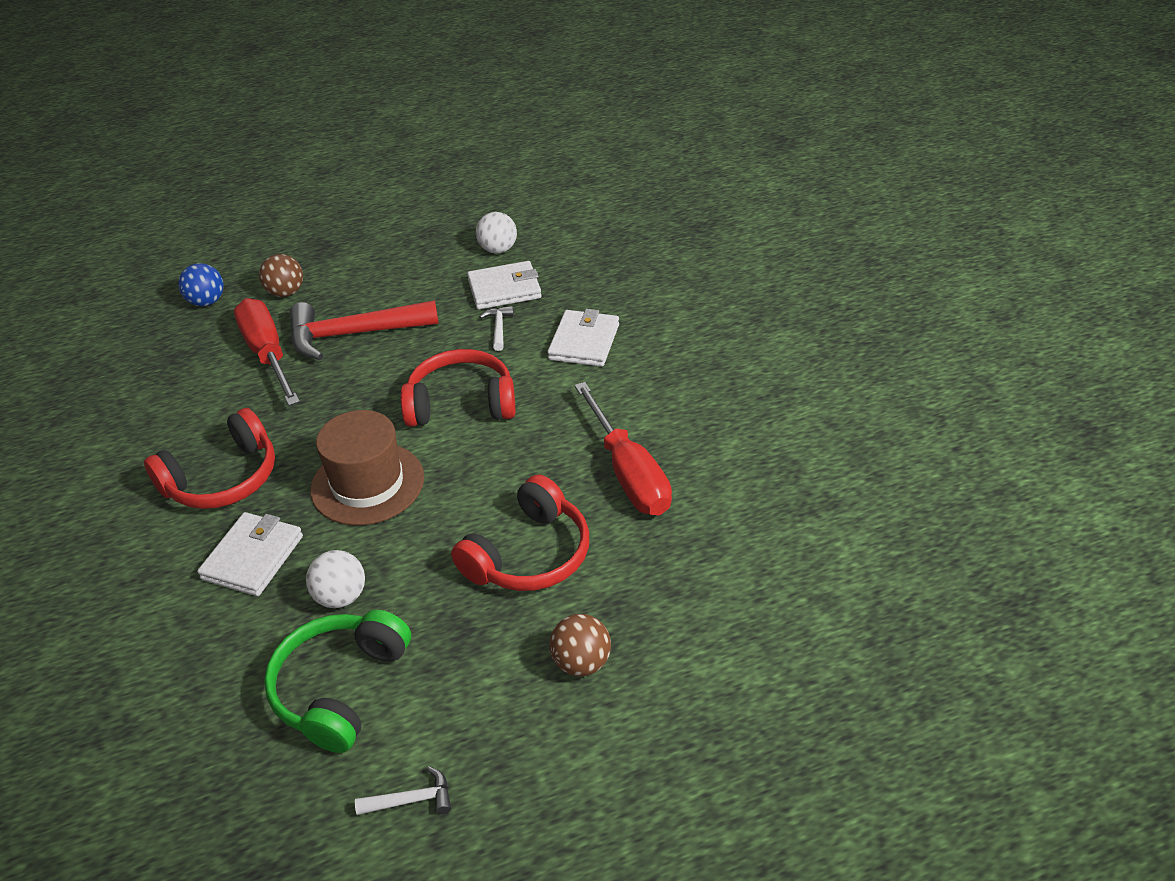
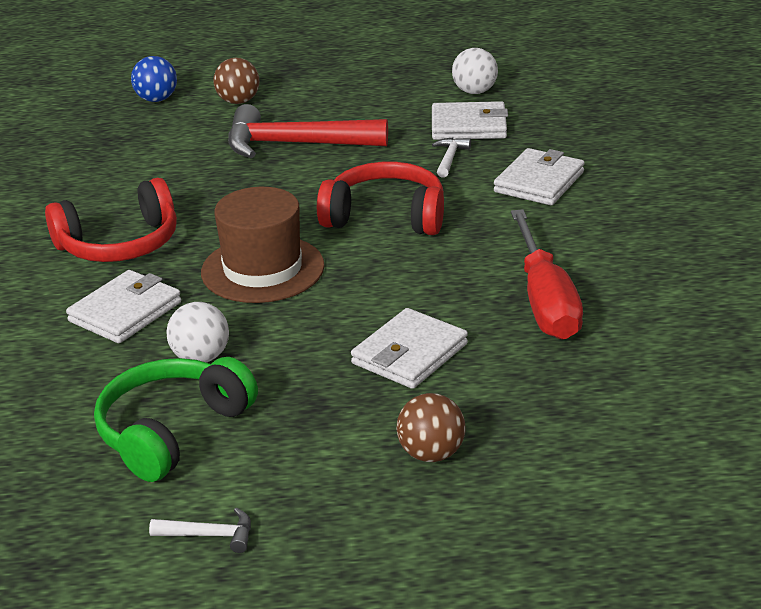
camera: 15 degrees right, 10 degrees down
red screwdriver [234,298,300,406] -> none
red headphones [451,474,589,591] -> white wallet [351,308,468,389]

